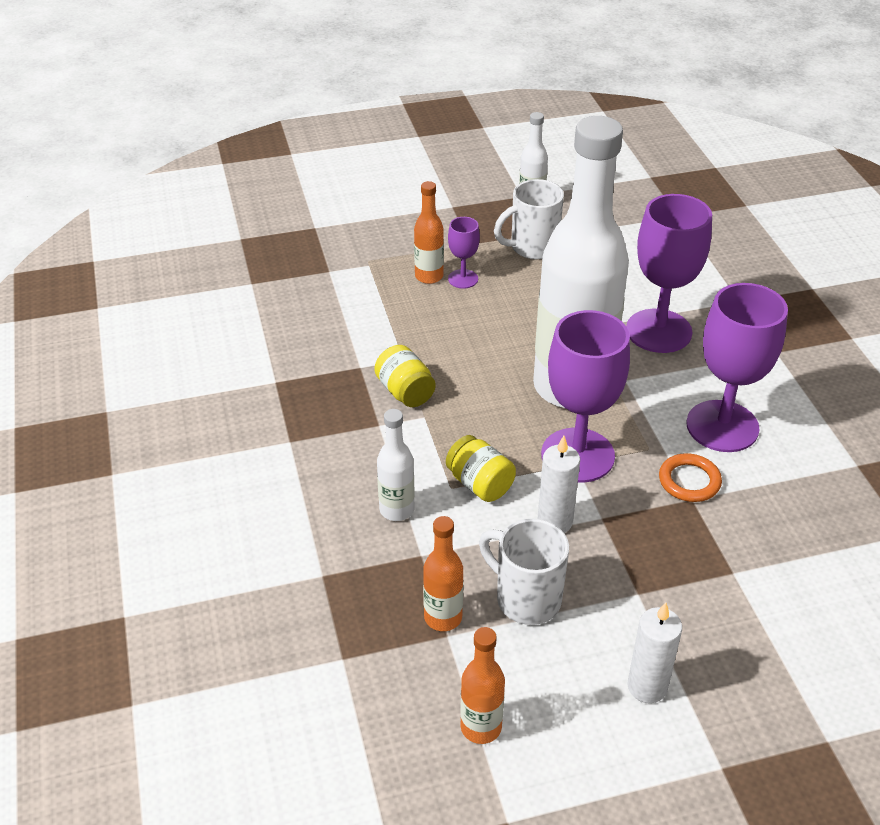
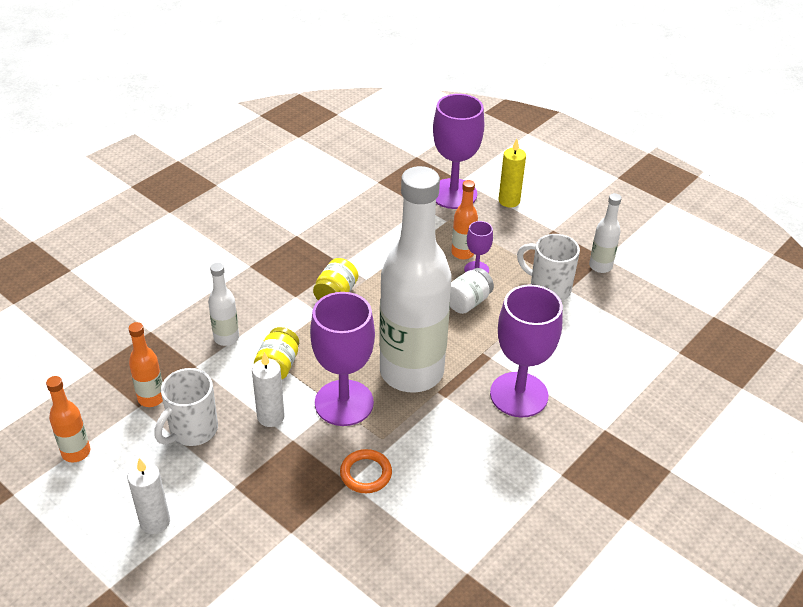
camera: 55 degrees right, 0 degrees up
white mug [479,519,569,625] -> white mug turned 150 degrees counterclockwise [155,368,218,446]
purple goblet [686,283,788,452] -> purple goblet moved to [433,94,484,209]
none -> white jar [450,268,494,314]
none -> yellow candle [498,139,526,207]

